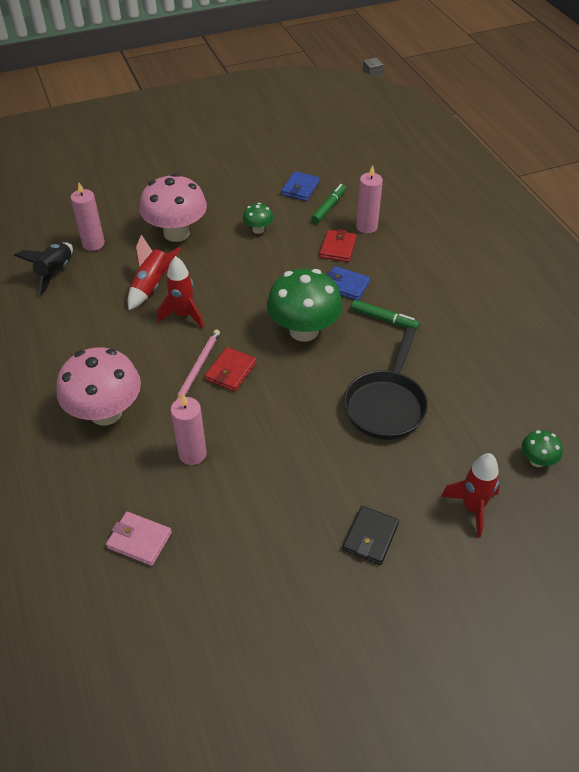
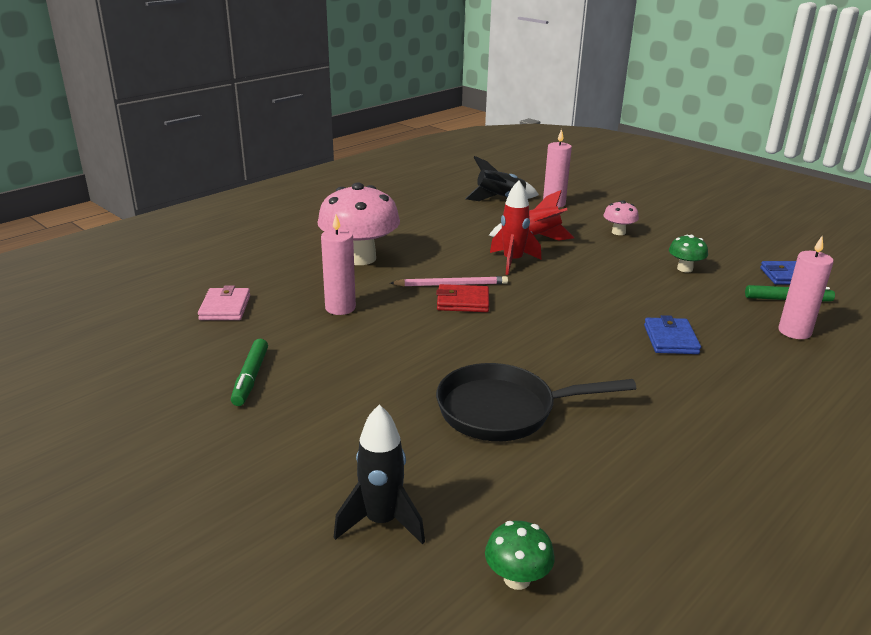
camera: 65 degrees right, 20 degrees down
pink mushroom [140,173,207,242] -> pink mushroom [604,200,639,235], size x0.47
green mushroom [267,269,343,342] -> none
red wallet [320,229,357,262] -> none
black wallet [343,506,399,565] -> none
green marker [351,300,419,330] -> green marker moved to [231,339,268,406]
red rocket [441,453,500,538] -> black rocket [334,405,425,544]

